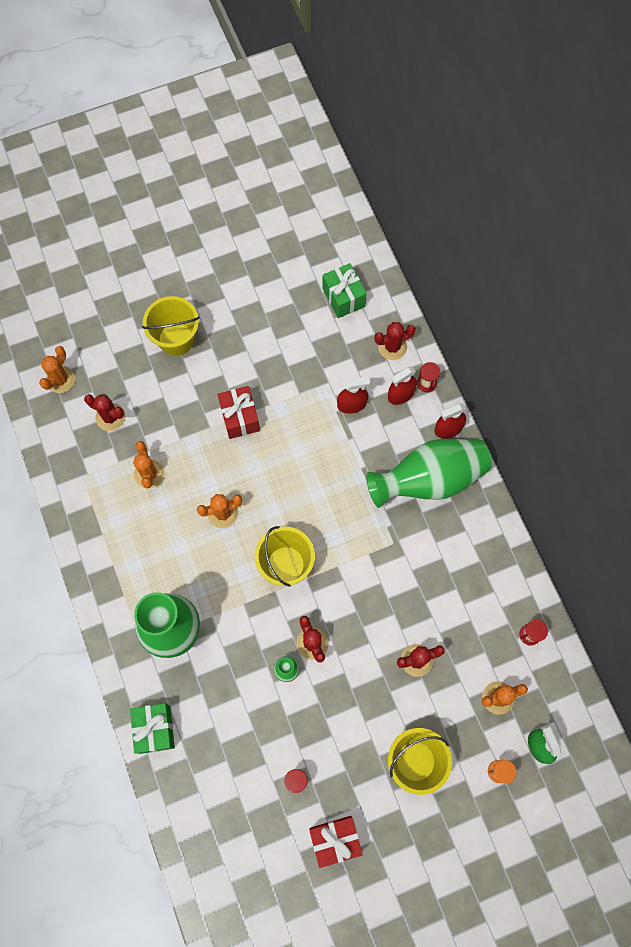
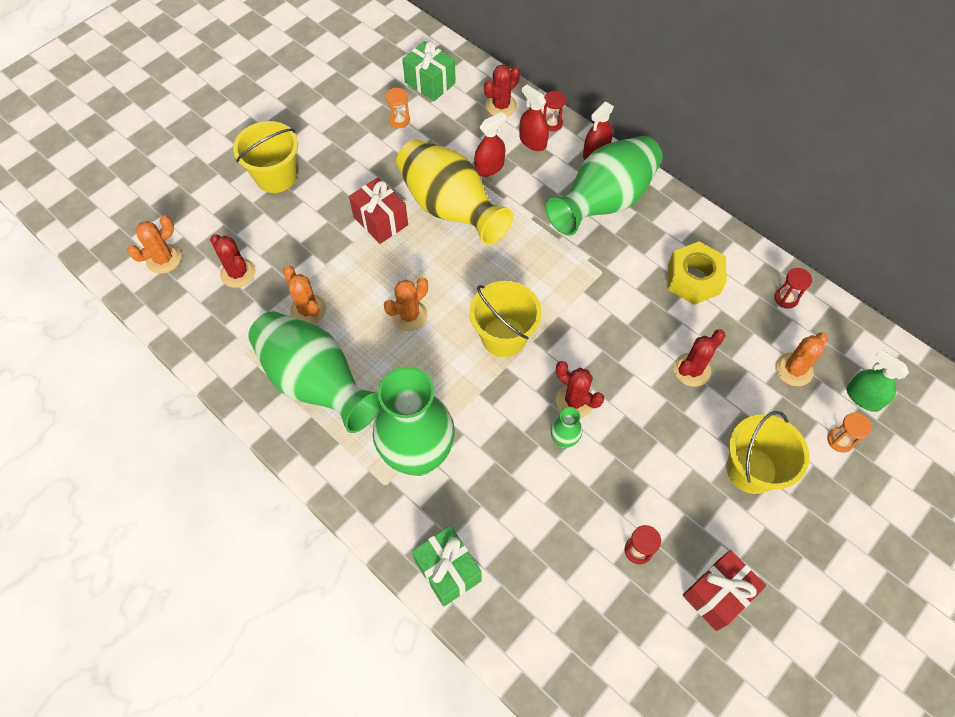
camera: 25 degrees left, 10 degrees down
orange cactus [39,346,75,393] -> orange cactus turned 45 degrees clockwise [127,215,181,274]
red cactus [84,394,125,431] -> red cactus turned 45 degrees clockwise [210,234,256,288]
red spray bottle [388,367,417,405] -> red spray bottle turned 105 degrees clockwise [519,85,549,151]
none -> green vase [248,311,381,433]
none -> orange hourglass [386,88,410,128]
none -> yellow vase [396,140,513,245]
none -> yellow nut [668,242,727,305]

